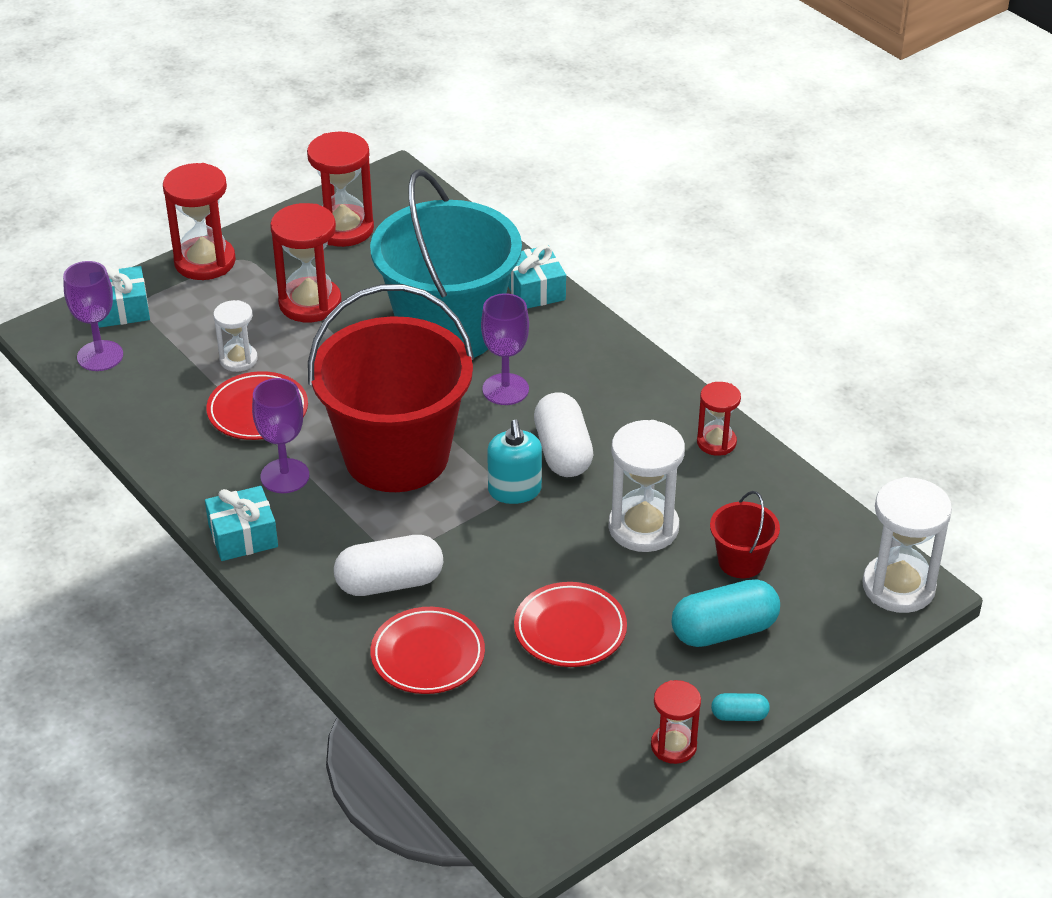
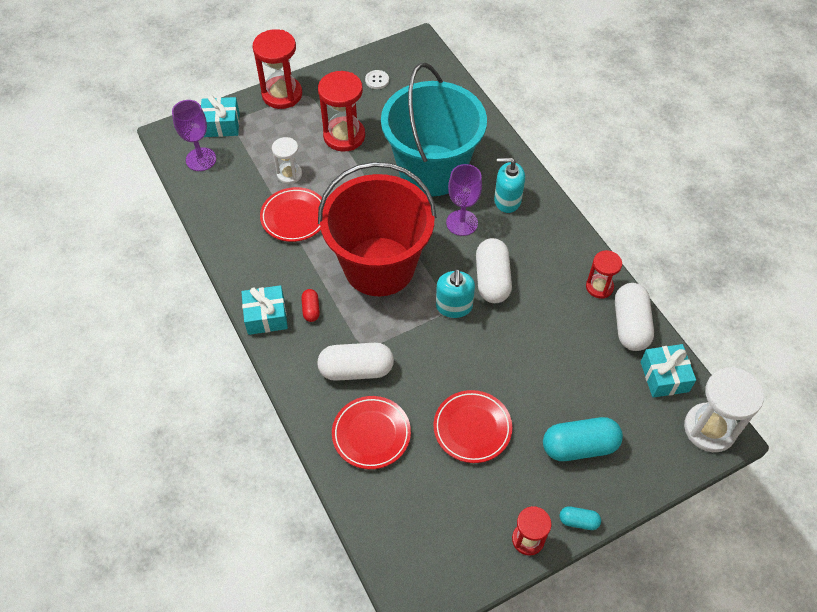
camera: 10 degrees right, 15 degrees up
purple goblet [252,378,309,493] -> none
red hourglass [307,132,374,247] -> white button [365,70,389,89]
turquoise gift [508,245,566,309] -> turquoise gift moved to [641,344,696,398]
white hourglass [609,420,685,552] -> none
red bucket [710,491,780,578] -> none
none -> red capsule [301,289,320,322]
none -> turquoise soap dispenser [494,158,525,213]
none -> white capsule [615,283,654,351]

